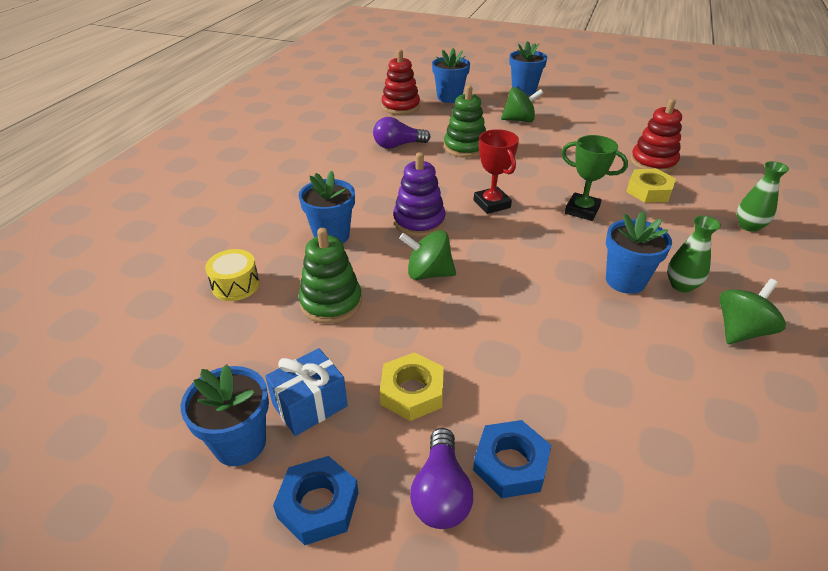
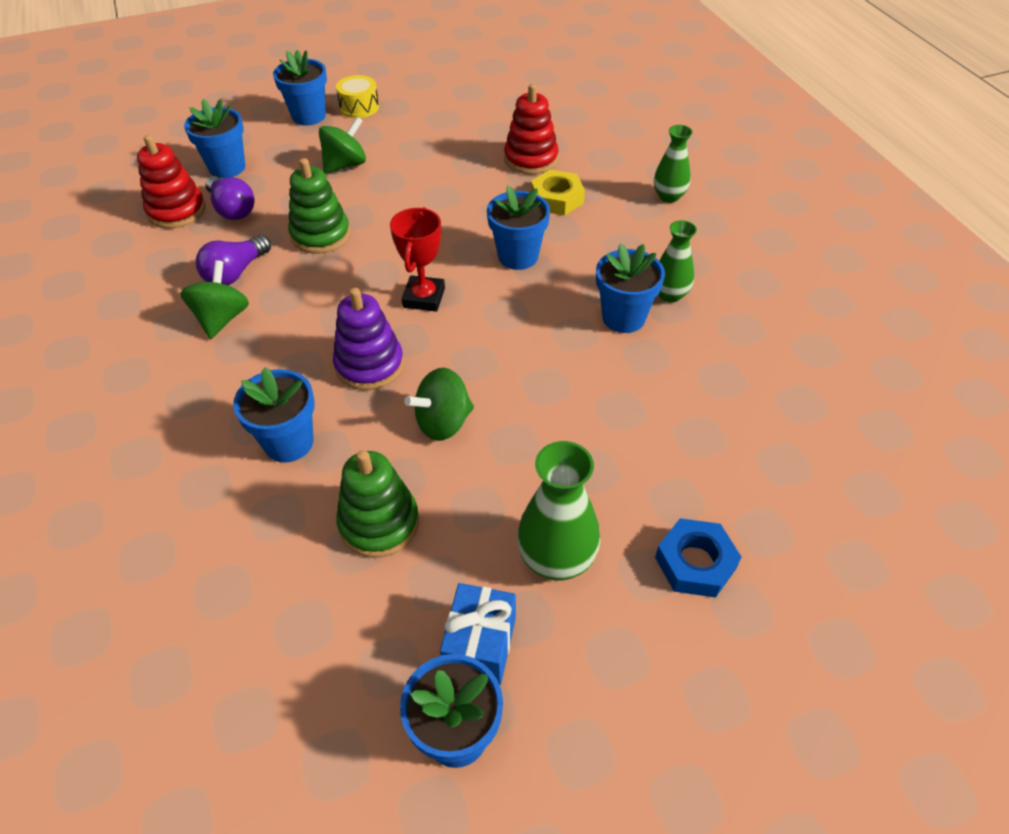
camera: 40 degrees left, 10 degrees up
yellow drum [205,249,260,301] -> yellow drum moved to [336,75,379,118]
blue nut [273,456,358,545] -> none
yellow nut [380,352,444,421] -> green vase [517,441,600,581]
purple light bulb [410,428,473,529] -> purple light bulb moved to [205,176,254,220]
red trophy [474,129,519,214] -> red trophy turned 75 degrees clockwise [390,207,445,312]
green trophy [561,135,628,221] -> blue flower pot [487,185,550,270]
green spinning top [719,279,786,344] -> green spinning top moved to [180,260,249,339]

